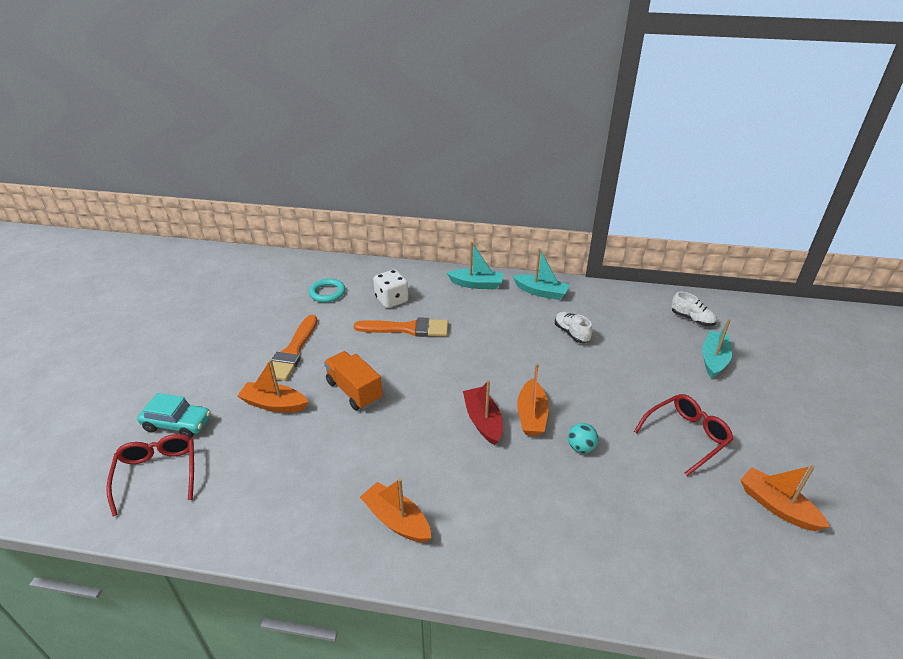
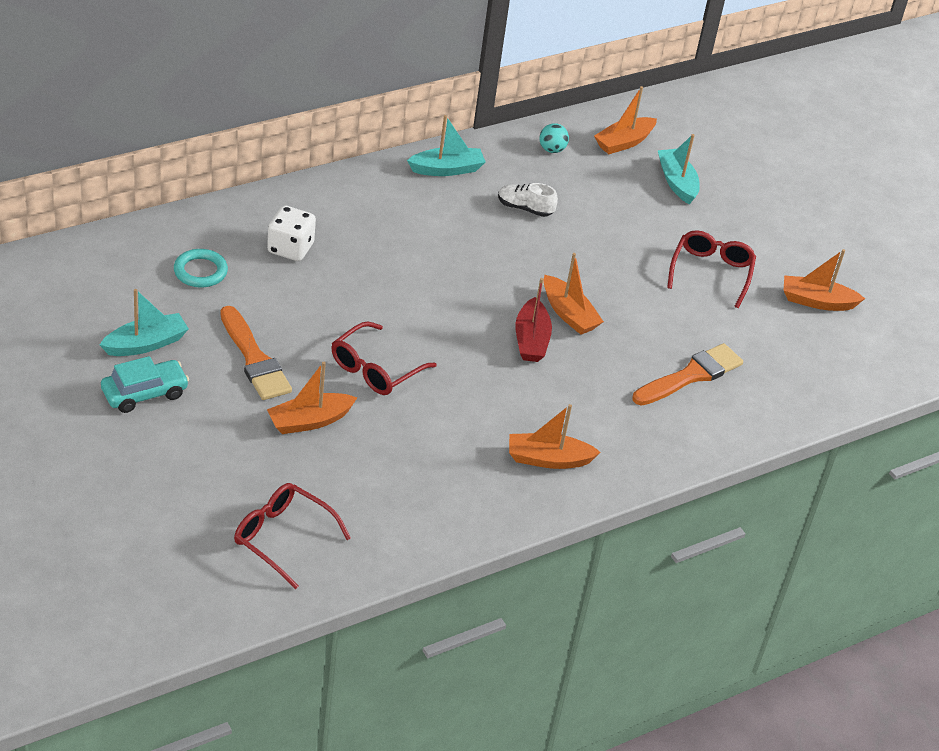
camera: 45 degrees left, 5 degrees up
turquoise car [137,393,211,438] -> turquoise car moved to [101,356,189,413]
orange truck [324,351,383,410] -> red glasses [331,321,437,395]
orange brush [354,317,448,337] -> orange brush moved to [632,343,743,406]
turquoise boat [447,242,504,289] -> turquoise boat moved to [100,289,189,356]
red boat [463,380,503,445] -> red boat turned 120 degrees counterclockwise [515,278,552,362]
turquoise ball [568,423,598,453] -> turquoise ball moved to [540,123,569,153]
white shoe [671,292,717,326] -> orange boat [594,86,657,154]

